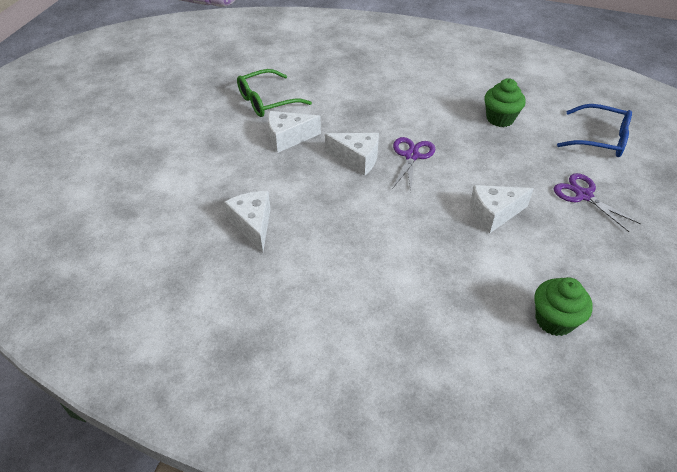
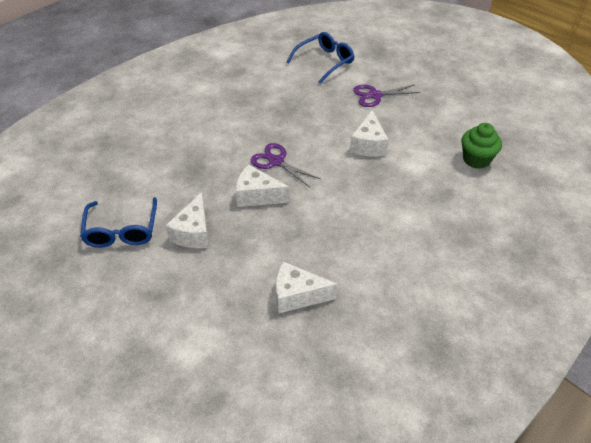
camera: 65 degrees left, 0 degrees up
green glasses [237,69,312,117] -> blue glasses [80,197,157,248]
white cheese [325,133,379,176] -> white cheese turned 120 degrees counterclockwise [236,165,290,207]
green cupcake [484,78,526,127] -> none

